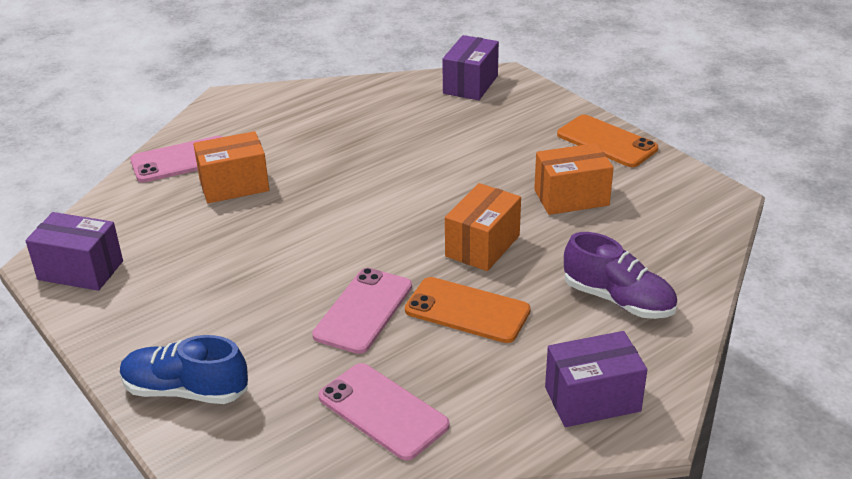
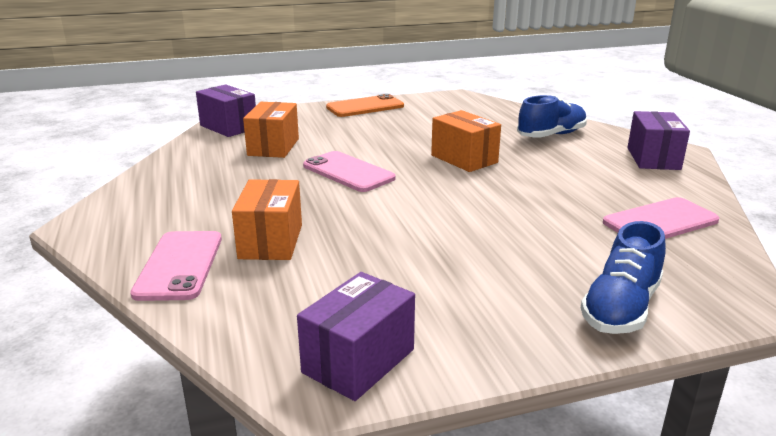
camera: 70 degrees left, 10 degrees down
pink phone [312,268,412,354] -> pink phone moved to [303,151,396,192]
orange phone [405,277,531,343] -> none
orange box [534,143,614,215] -> orange box moved to [243,102,299,158]
purple shoe [564,232,677,319] -> blue shoe [517,95,587,138]

